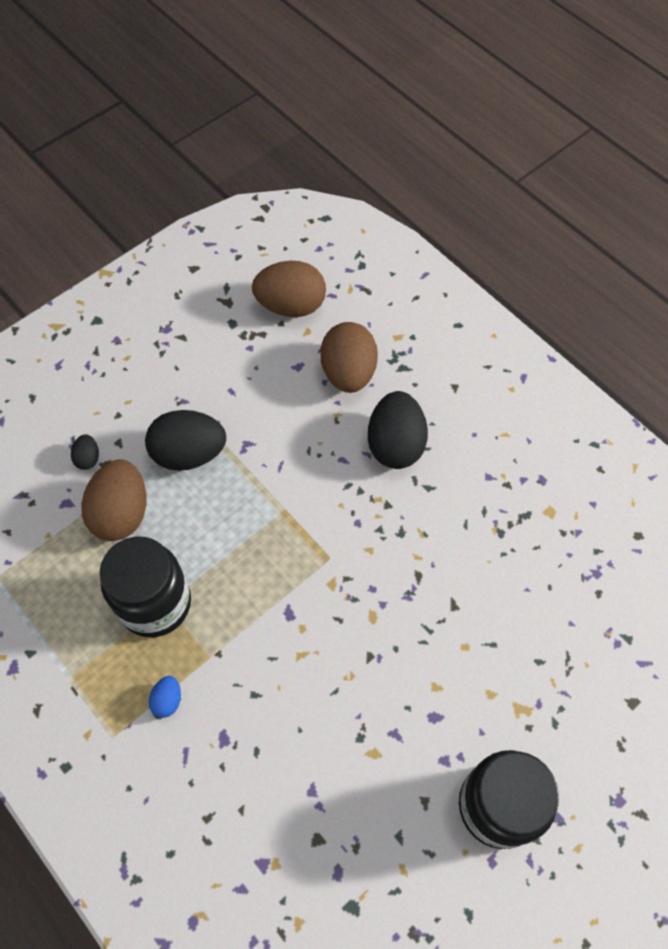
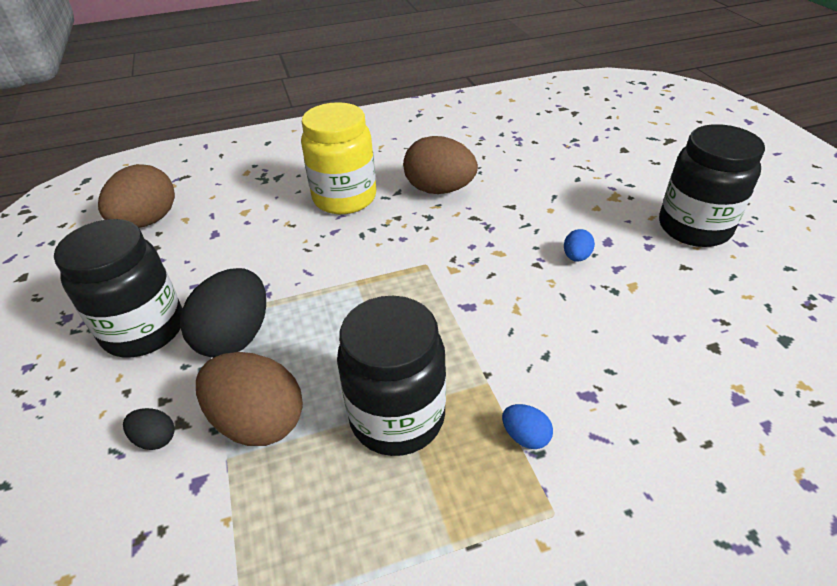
camera: 65 degrees left, 20 degrees down
brown egg [320,322,378,393] -> brown egg moved to [403,136,478,194]
black egg [368,391,428,469] -> yellow jar [301,102,376,214]
none -> black jar [54,219,183,357]
none -> blue egg [564,229,595,262]

